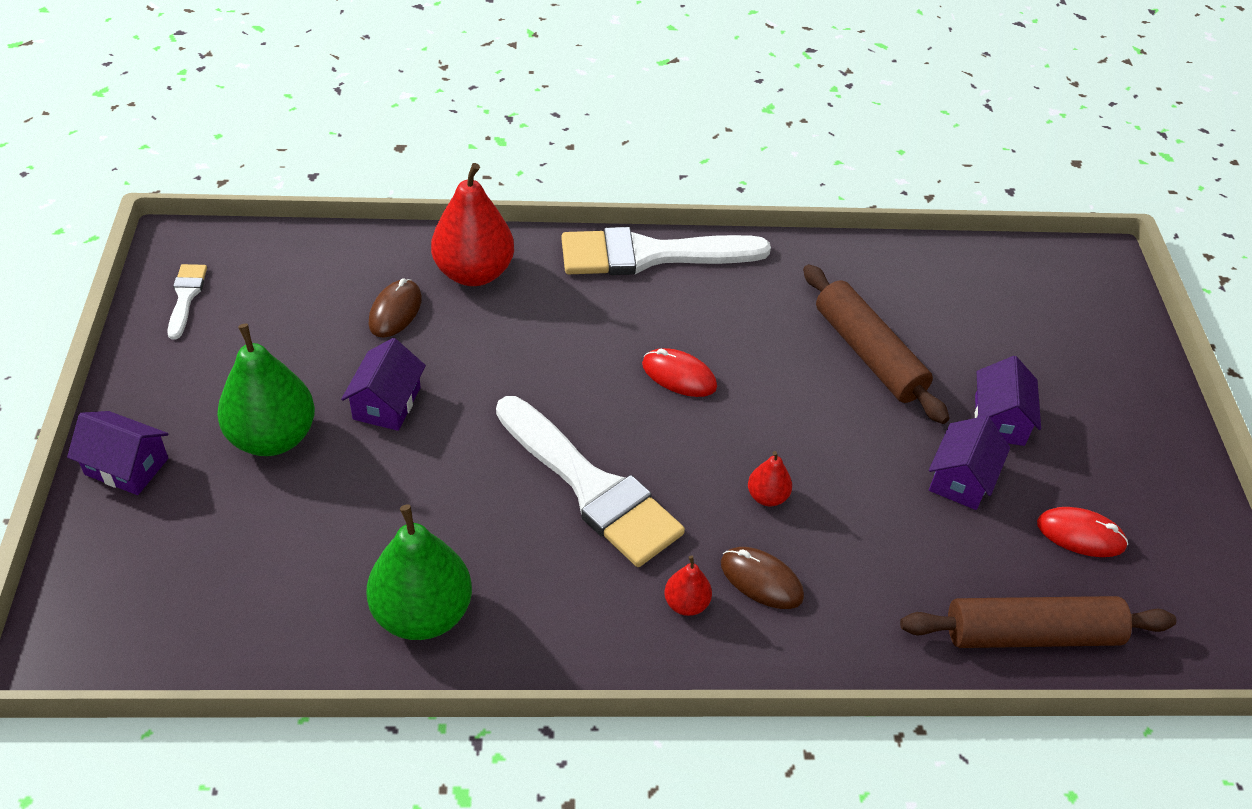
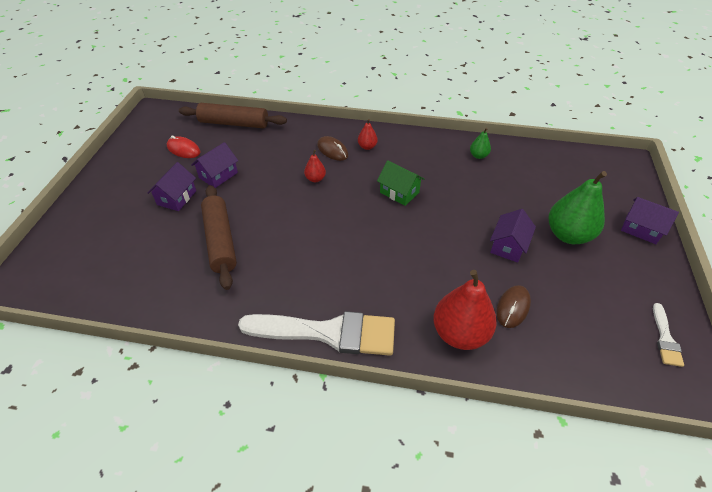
camera: 165 degrees left, 0 degrees up
green pear [367,504,472,640] -> green pear [470,128,491,159], size x0.47
white brush [496,396,685,567] -> green house [377,160,424,206]
red mouse [642,348,717,397] -> none

